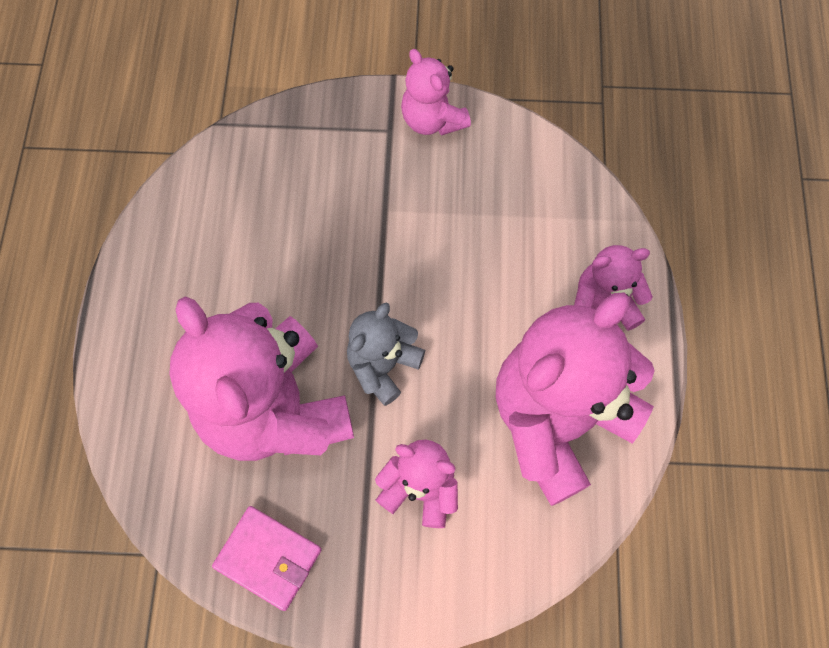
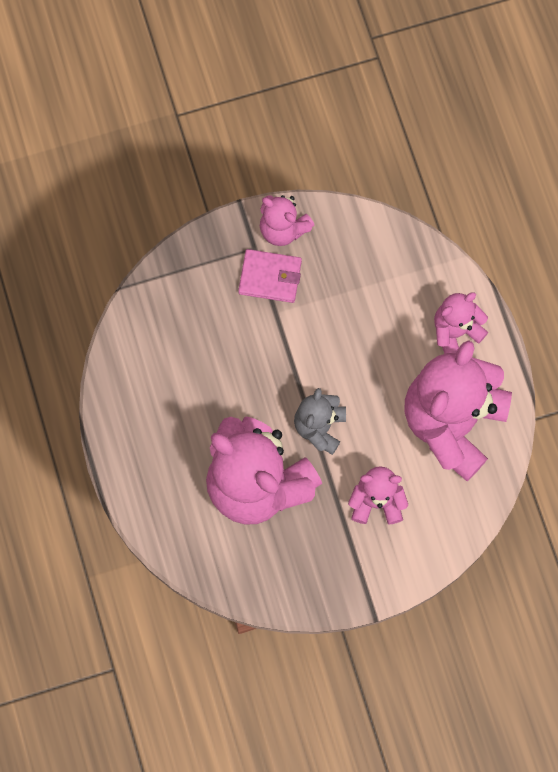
camera: 20 degrees left, 5 degrees up
pink wallet [212,506,322,611] -> pink wallet moved to [238,249,302,303]

